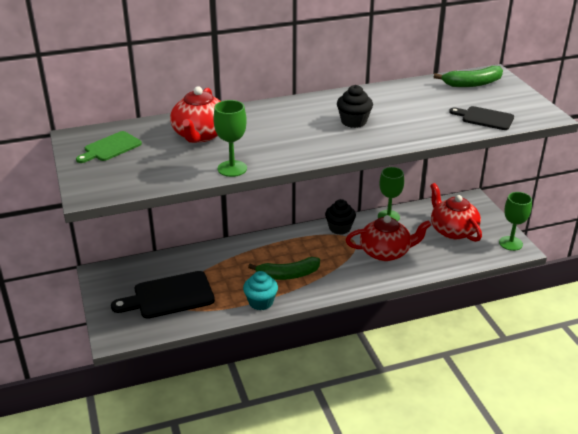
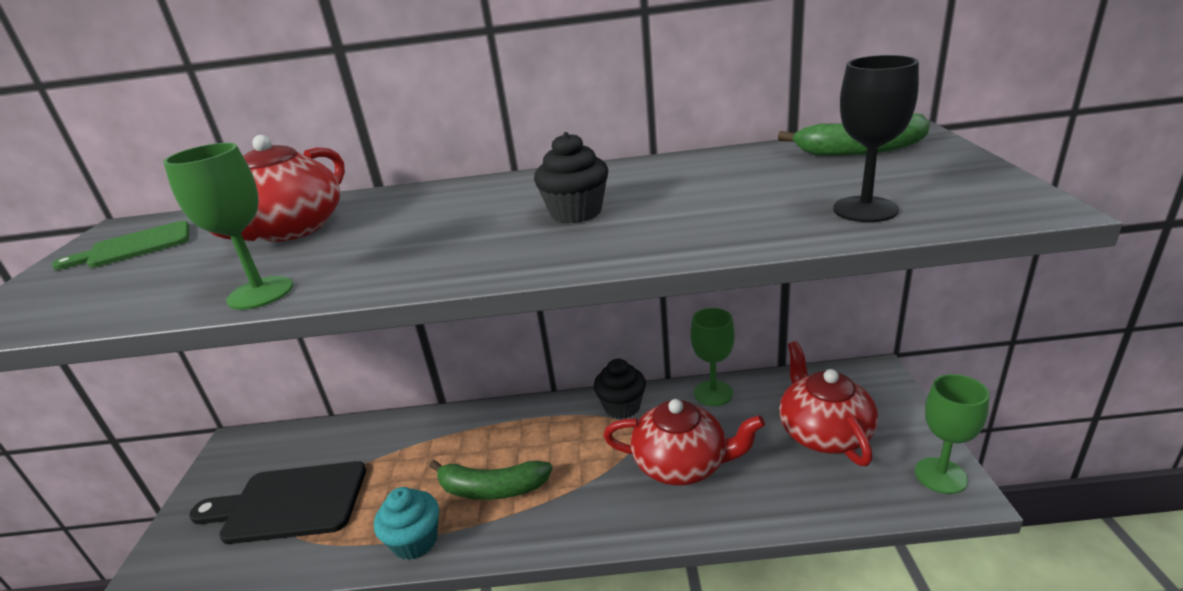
camera: 20 degrees right, 5 degrees down
black cutting board [449,106,514,130] -> black goblet [833,55,919,222]

